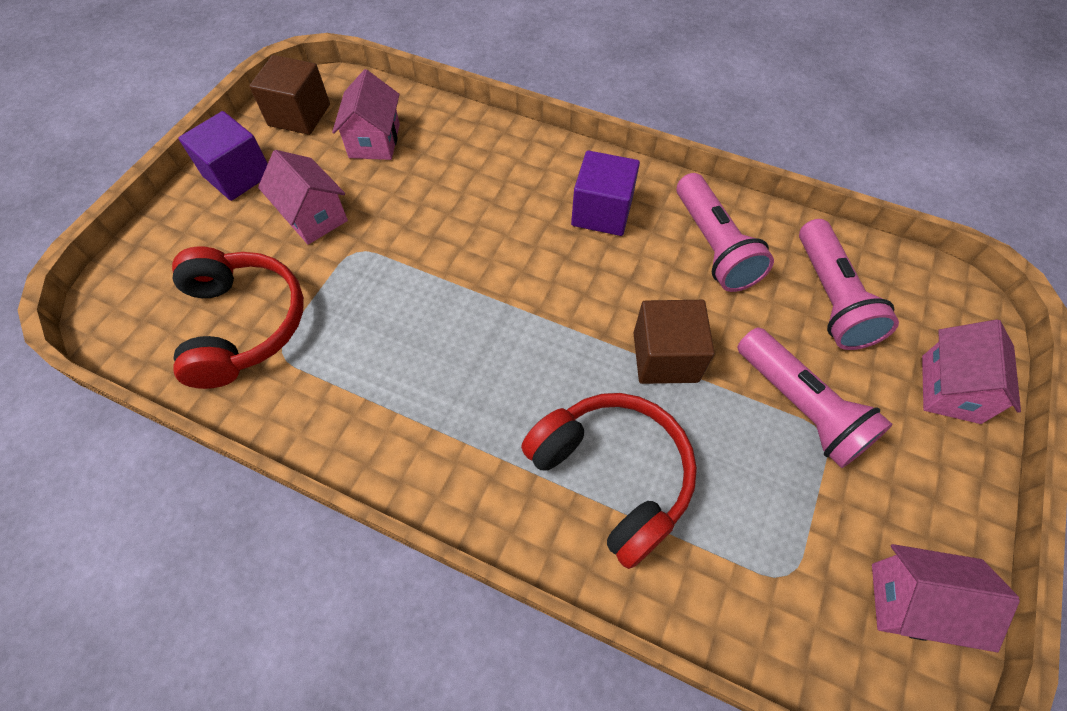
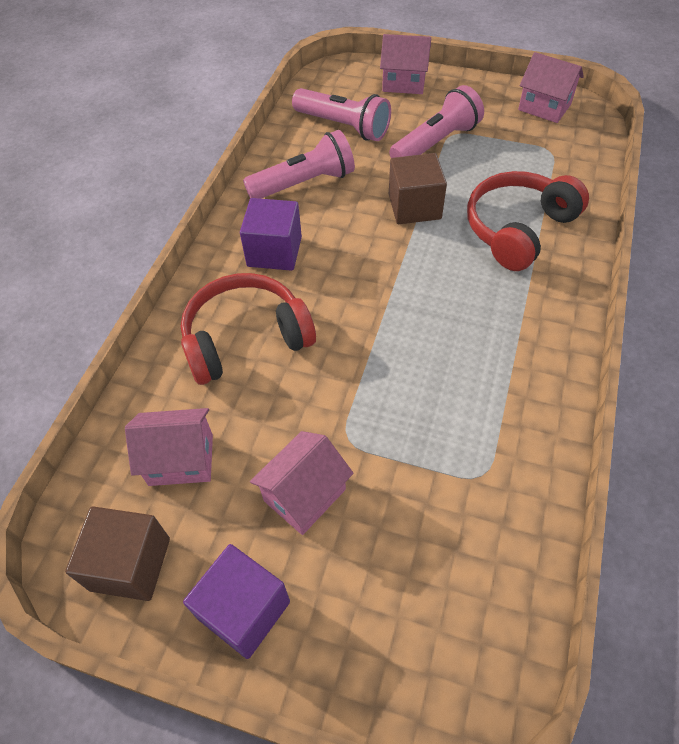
camera: 95 degrees left, 5 degrees down
red headphones [172,246,304,389] -> red headphones moved to [181,273,316,385]
pink flashlight [799,219,899,350] -> pink flashlight turned 45 degrees clockwise [292,88,391,141]
pink house [872,544,1020,652] -> pink house turned 60 degrees counterclockwise [518,52,584,123]

